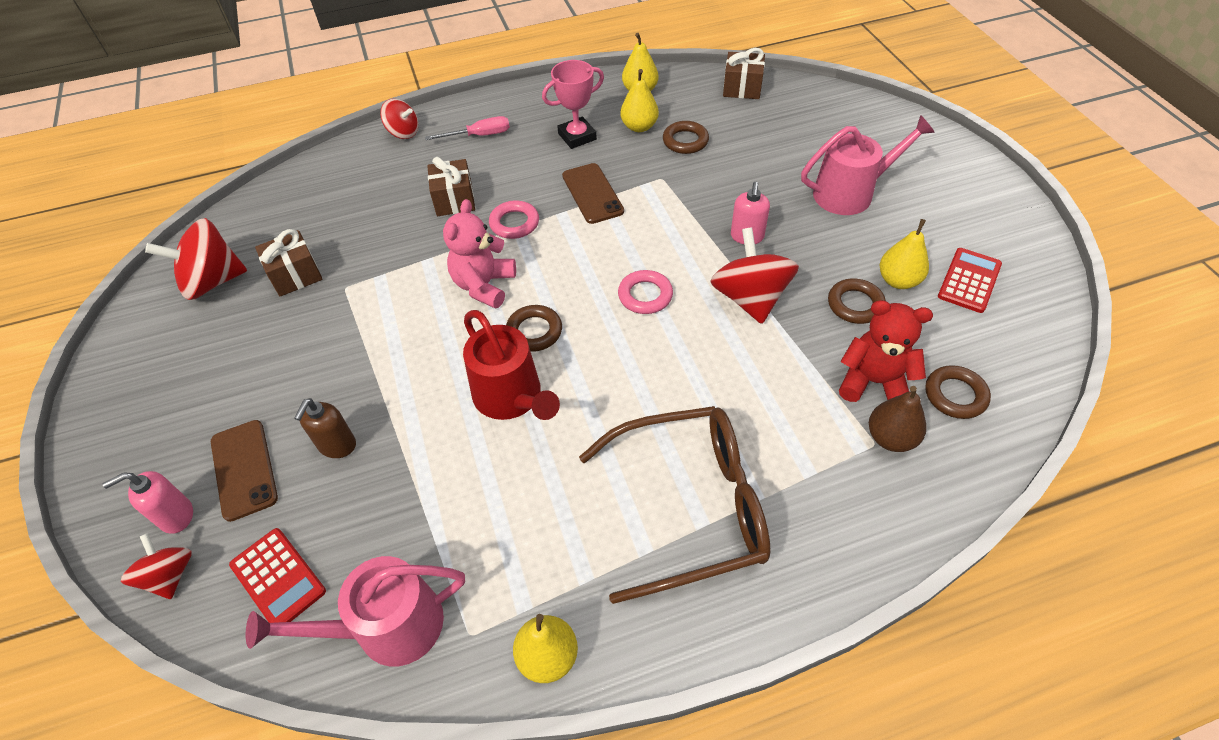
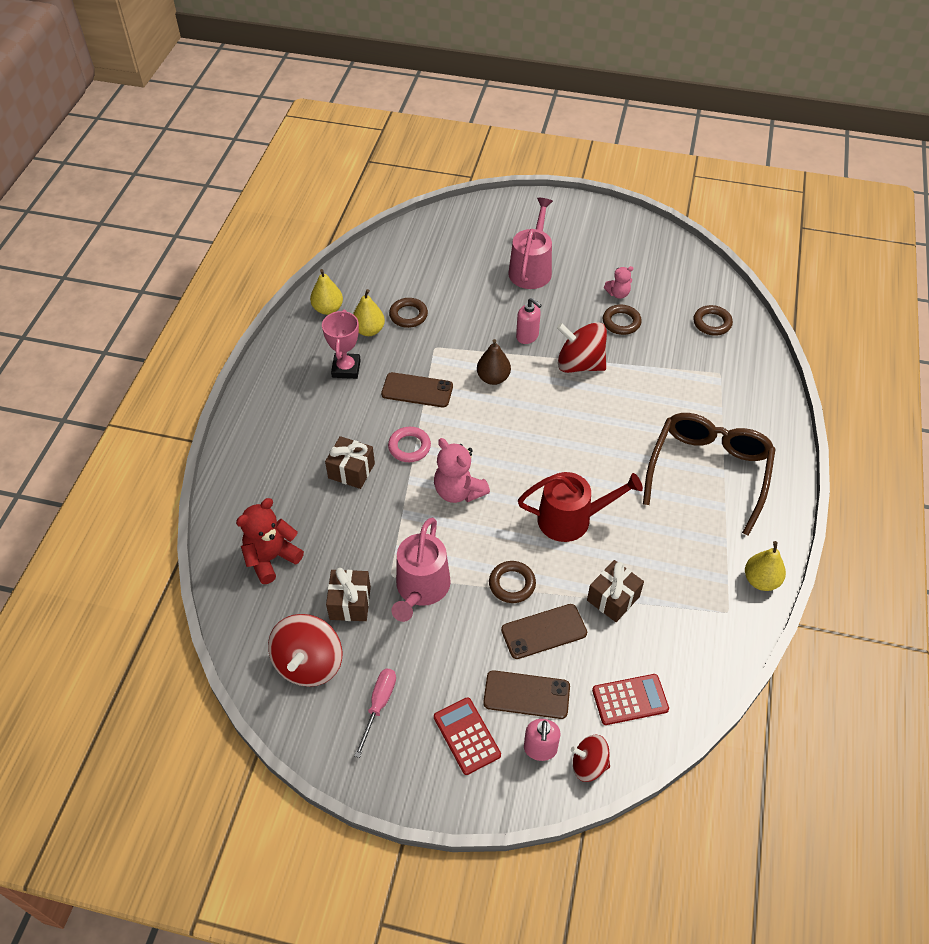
camera: 60 degrees left, 0 degrees up
pink watering can [246,556,465,666] -> pink watering can moved to [391,518,451,622]
brown soap dispenser [294,398,356,458] -> brown phone [501,604,587,659]
red spinning top [380,99,418,139] -> none
pink screwdriver [425,116,510,140] -> pink screwdriver moved to [354,669,396,758]
brown ring [506,305,562,352] -> brown ring moved to [489,561,536,603]
pink ring [618,270,673,314] -> none
brown gift [723,48,765,99] -> brown gift moved to [587,560,644,622]
red teddy bear [839,300,933,402] -> red teddy bear moved to [236,498,304,584]
brown pear [869,386,926,452] -> brown pear moved to [477,339,511,385]
yellow pear [880,219,929,289] -> pink teddy bear [604,266,633,299]
red calculator [938,248,1002,313] -> red calculator moved to [434,697,501,775]

